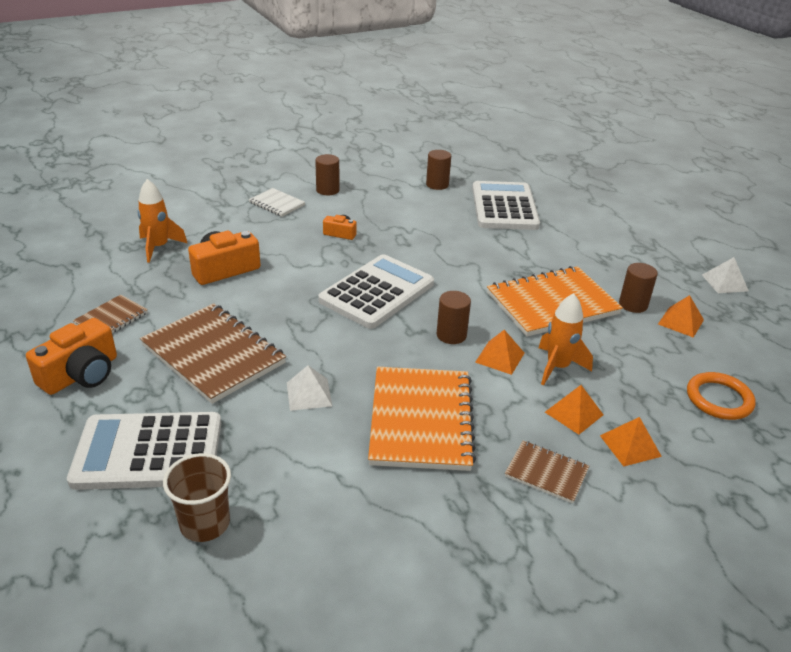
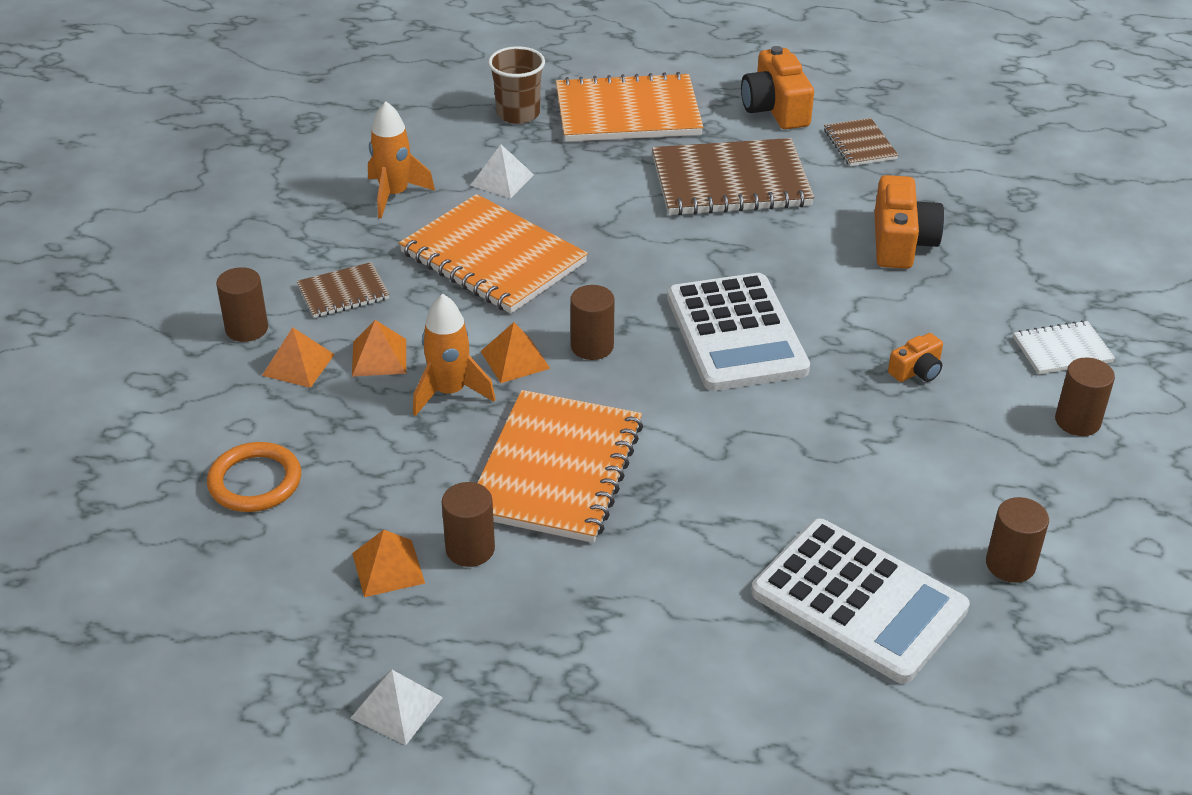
camera: 130 degrees right, 5 degrees up
white calculator [67,412,221,490] -> orange notebook [556,72,703,142]
orange rocket [137,179,187,263] -> orange rocket moved to [368,101,435,219]
white pyramid [287,365,332,411] -> white pyramid moved to [470,144,534,198]
none -> brown cylinder [216,267,268,342]

